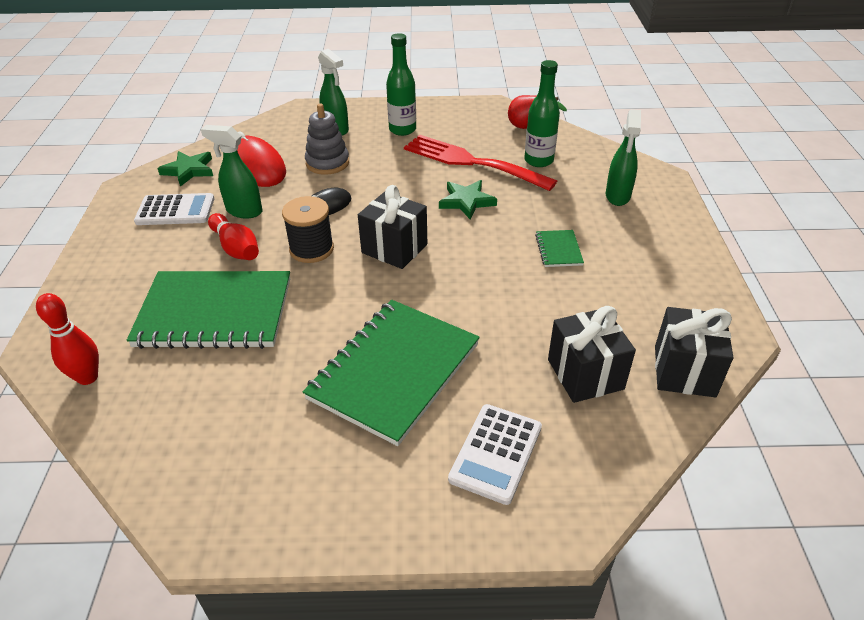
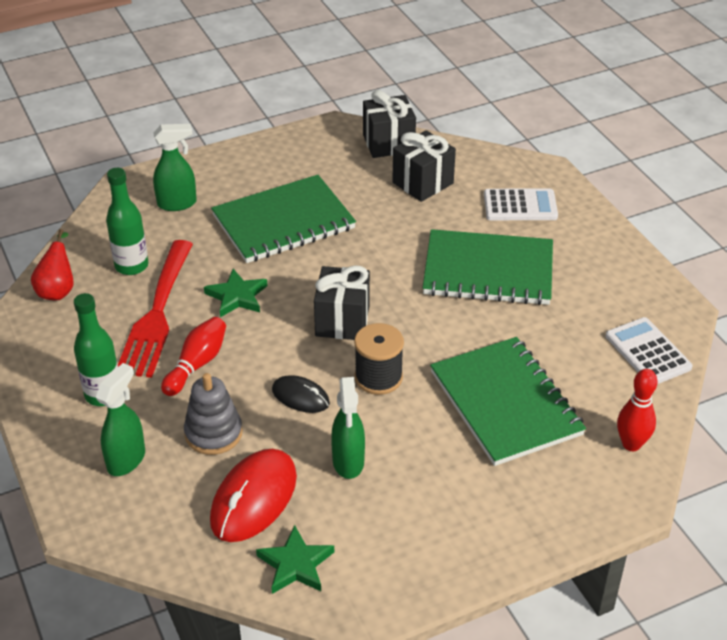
camera: 115 degrees left, 0 degrees up
white calculator [134,193,214,225] -> white calculator moved to [606,317,693,384]
red bowling pin [208,213,259,260] -> red bowling pin moved to [161,317,226,396]
green notebook [535,230,584,267] -> green notebook [211,175,356,263], size x2.39

